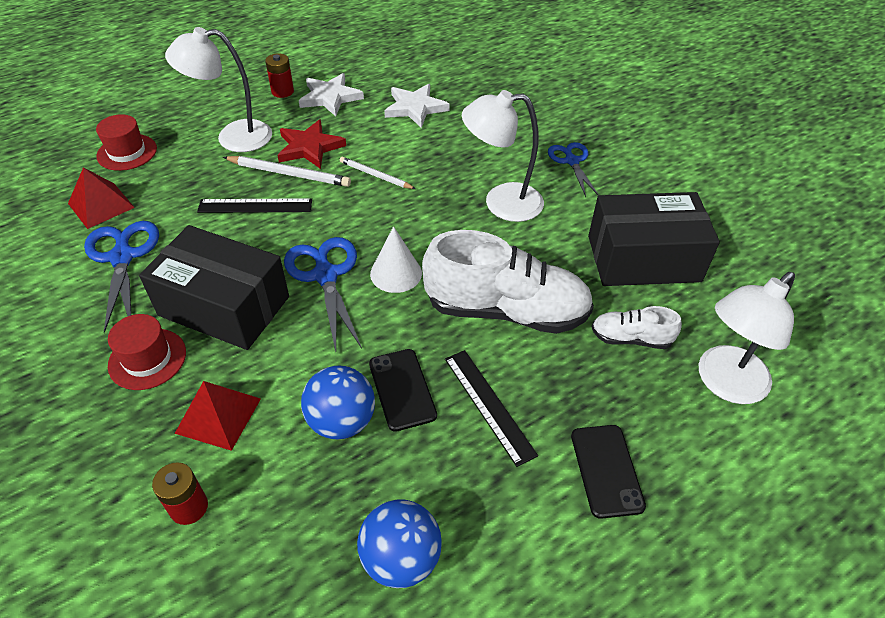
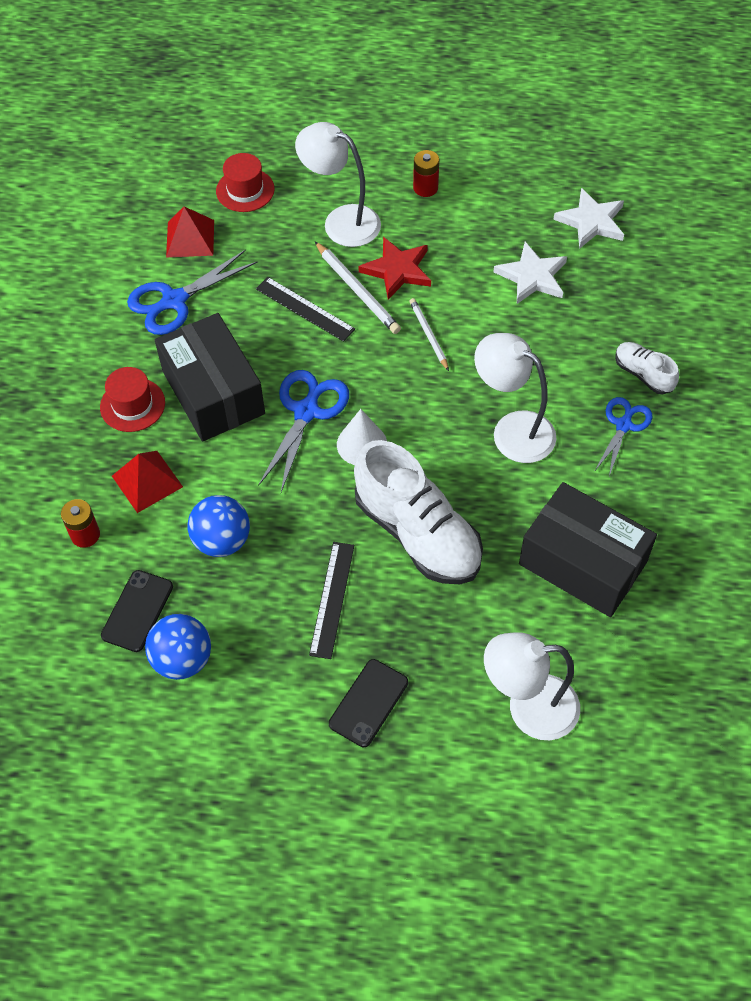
camera: 40 degrees right, 10 degrees up
blue scissors [84,221,159,333] -> blue scissors turned 150 degrees counterclockwise [127,250,258,335]
white star [299,73,364,116] -> white star moved to [553,188,624,249]
black phone [369,349,437,432] -> black phone moved to [101,570,173,652]
white shoe [592,306,682,349] -> white shoe moved to [615,342,679,395]

